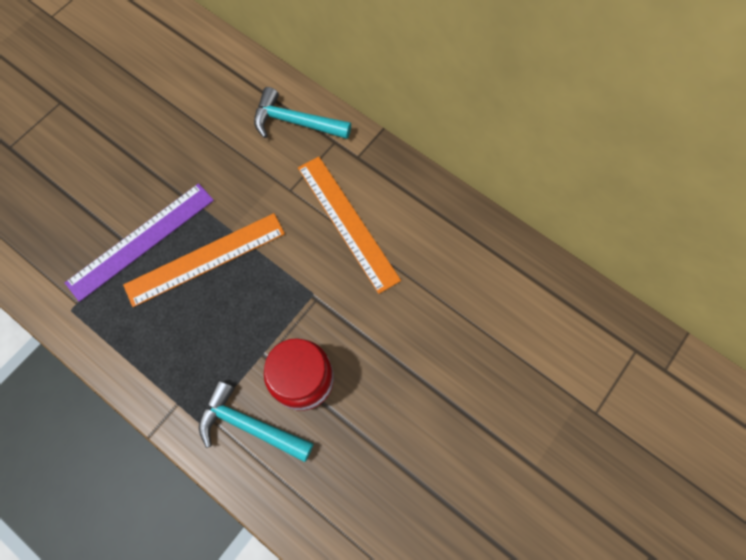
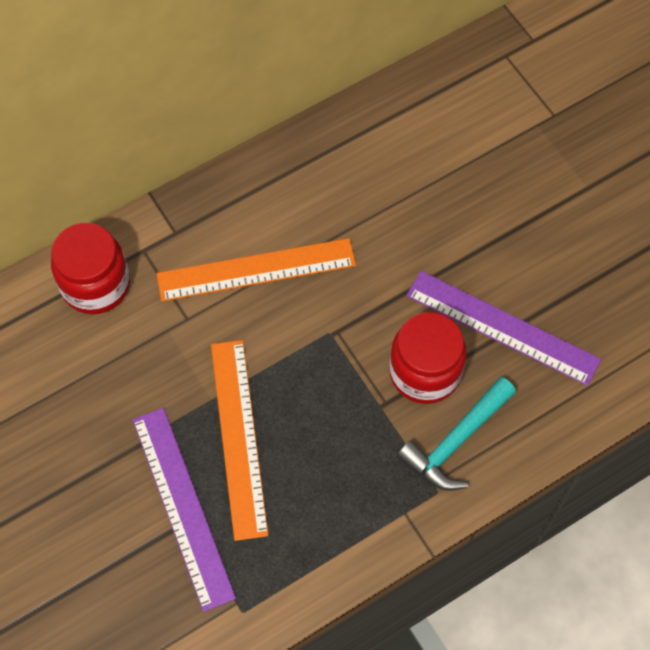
camera: 70 degrees left, 5 degrees down
turquoise hammer [254,87,351,139] -> red jar [51,223,130,314]
none -> purple ruler [406,271,601,386]

